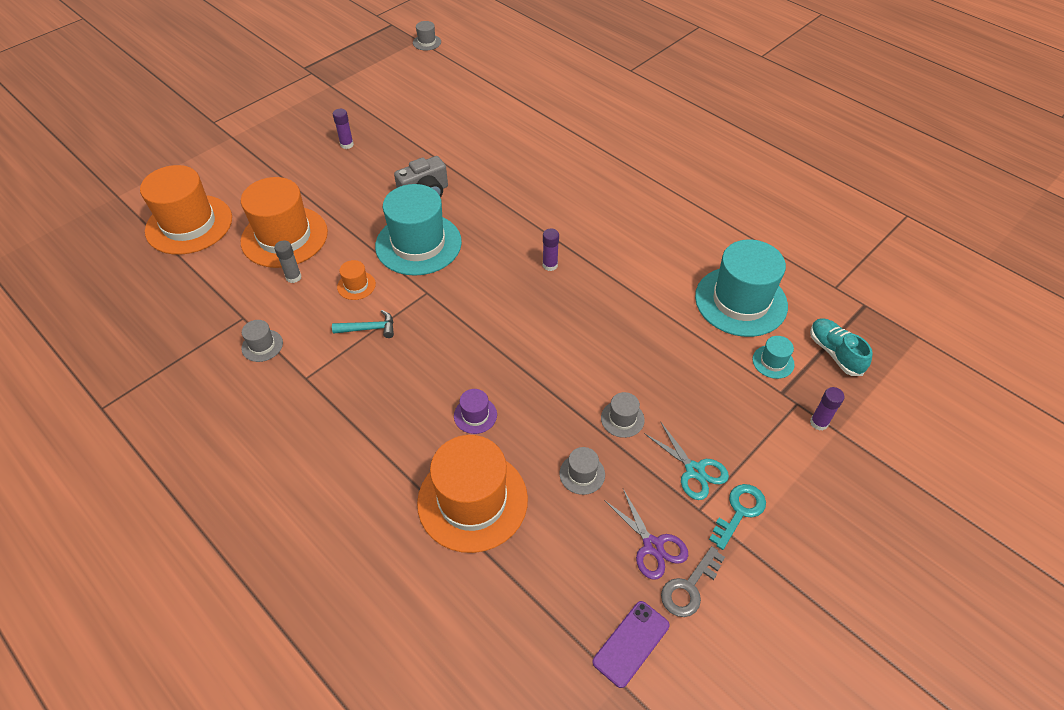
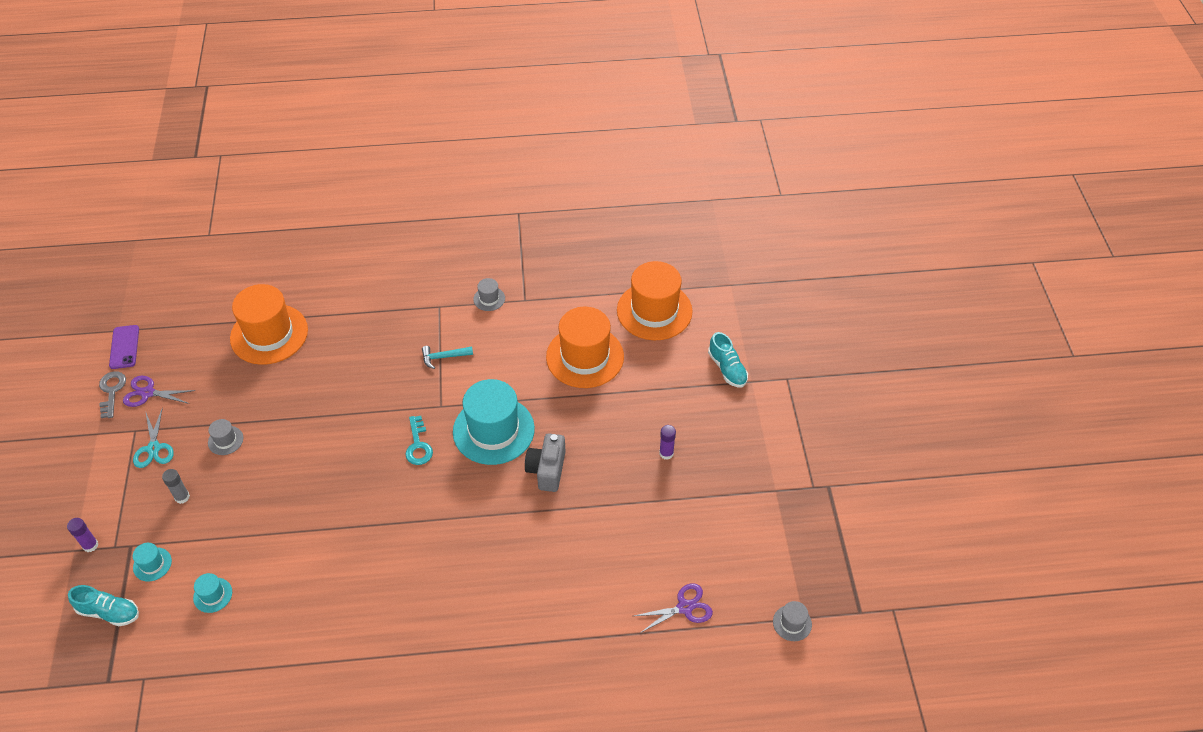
camera: 130 degrees right, 0 degrees up
grey glue stick [274,240,302,283] -> grey glue stick moved to [162,469,190,504]
turquoise hammer [332,310,394,338] -> turquoise hammer turned 45 degrees clockwise [422,346,473,369]
orange hat [337,260,376,300] -> none
purple hat [454,389,497,434] -> none
purple glue stick [543,229,559,271] -> none
grey hat [559,447,605,495] -> none
turquoise scissors [644,421,729,500] -> turquoise scissors turned 105 degrees counterclockwise [133,407,174,468]
turquoise hat [695,240,788,337] -> turquoise hat [193,573,232,613], size x0.42
turquoise key [709,484,766,550] -> turquoise key moved to [405,416,433,465]
none -> purple scissors [634,583,713,634]
none -> turquoise shoe [708,332,748,387]

